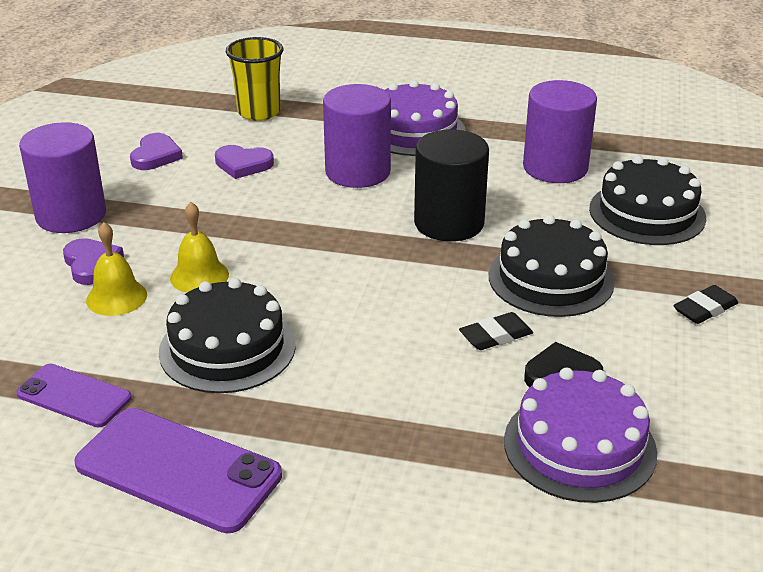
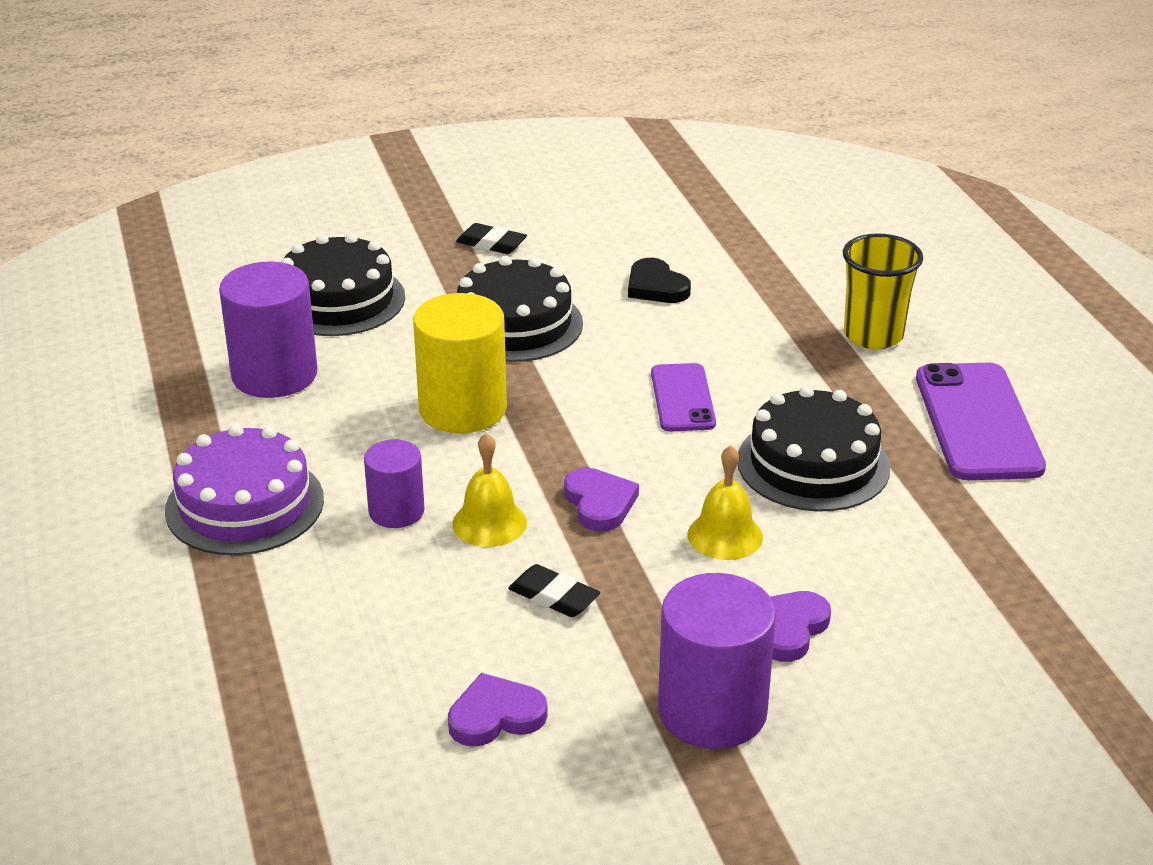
camera: 120 degrees left, 0 degrees up
purple phone [16,364,132,427] -> purple phone moved to [651,363,716,431]
yellow bell [86,222,147,316] -> yellow bell moved to [452,433,527,547]
purple heart [215,145,274,179] -> purple heart moved to [564,468,639,532]
yellow cup [226,37,283,121] -> yellow cup moved to [843,234,923,349]
purple cylinder [323,84,391,188] -> purple cylinder [364,440,425,528], size x0.59
black cylinder [414,130,489,242] -> yellow cylinder [413,293,507,433]
black eraser [459,312,533,350] -> black eraser moved to [508,564,600,617]
purple cake [504,368,657,503] -> none

